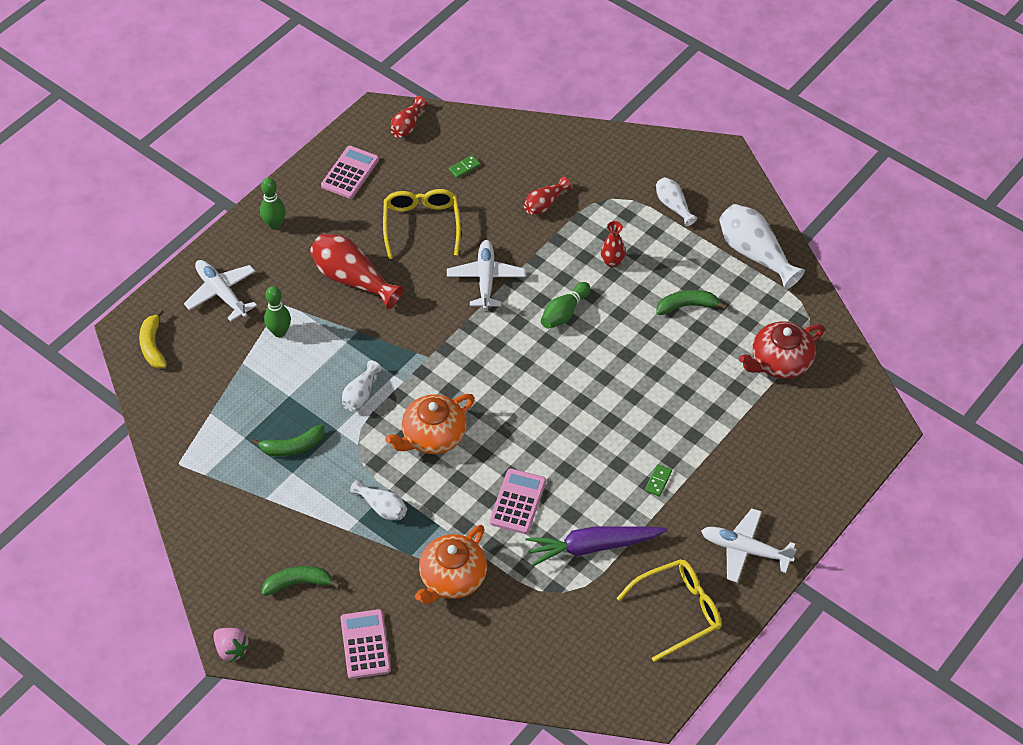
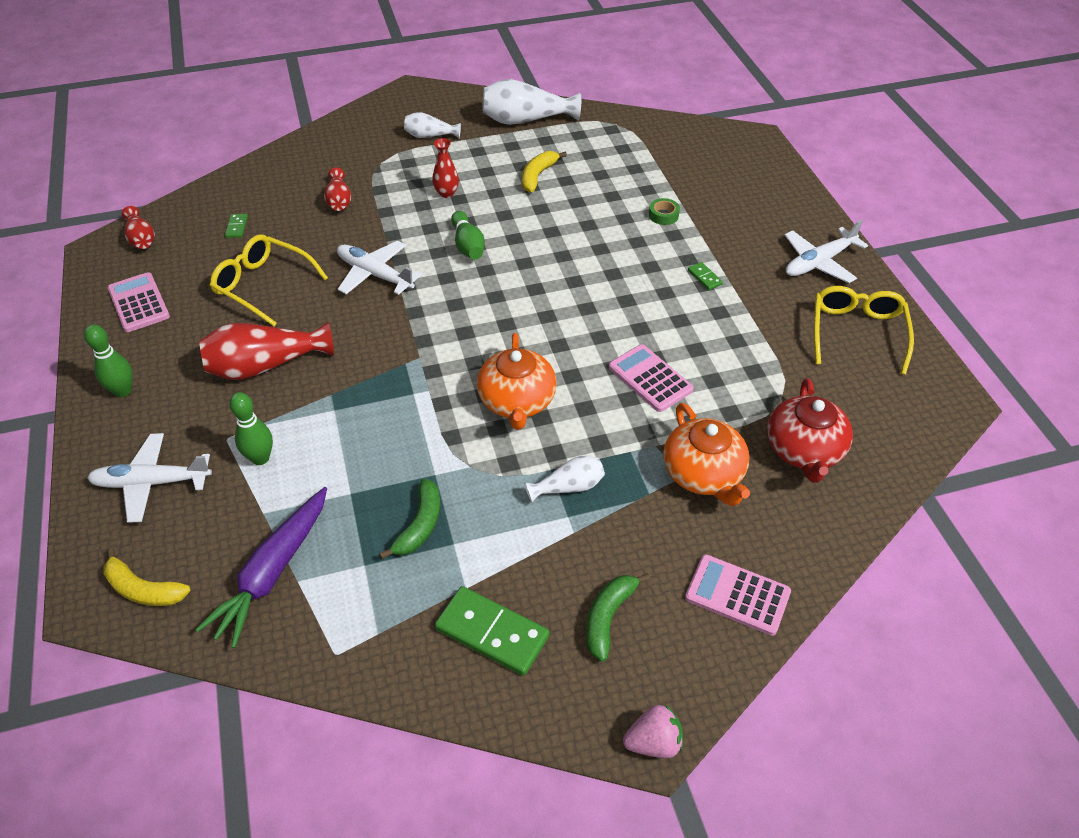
camera: 55 degrees left, 5 degrees down
white vase [342,361,382,411] -> none
purple carrot [525,526,667,567] -> purple carrot moved to [196,487,327,648]
green banana [657,290,727,315] -> yellow banana [522,151,567,192]
red teapot [739,321,825,379] -> red teapot moved to [767,378,853,483]
none -> green domino [435,586,549,676]
none -> green tape [649,198,680,225]

